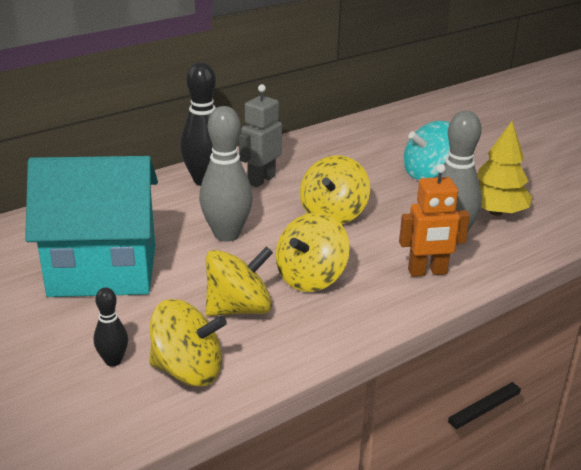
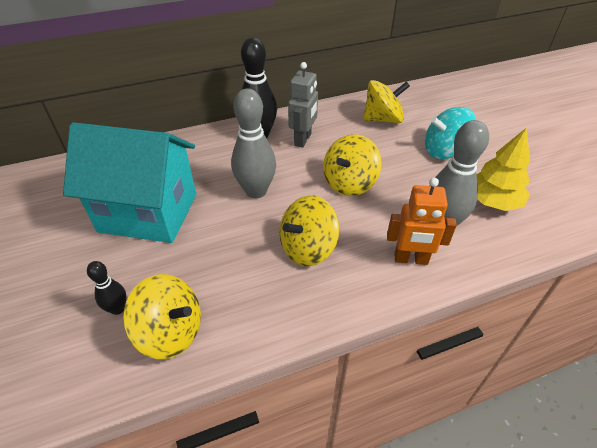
camera: 15 degrees right, 15 degrees up
yellow spinning top [206,246,273,316] -> yellow spinning top moved to [363,80,410,123]
grey robot [239,84,282,187] -> grey robot turned 150 degrees clockwise [288,62,318,148]

